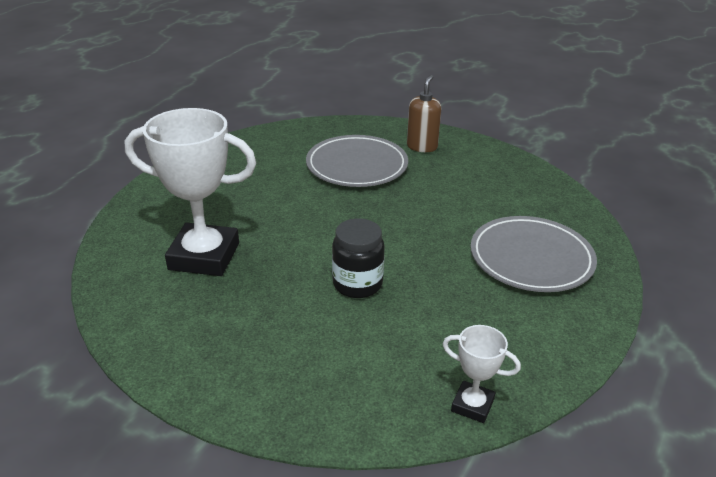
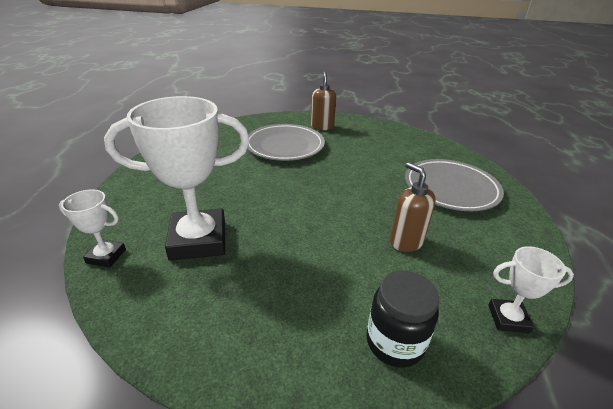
camera: 20 degrees left, 0 degrees up
black jar [332,218,385,298] -> black jar moved to [366,271,439,368]
none -> white trophy [59,189,126,268]
none -> brown soap dispenser [390,162,436,252]

